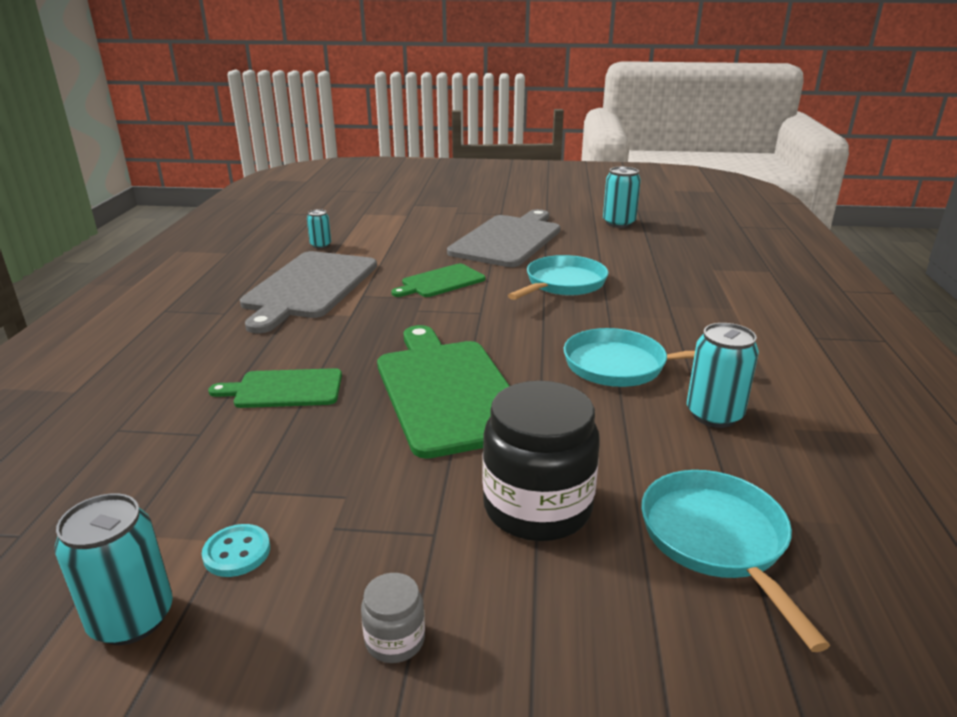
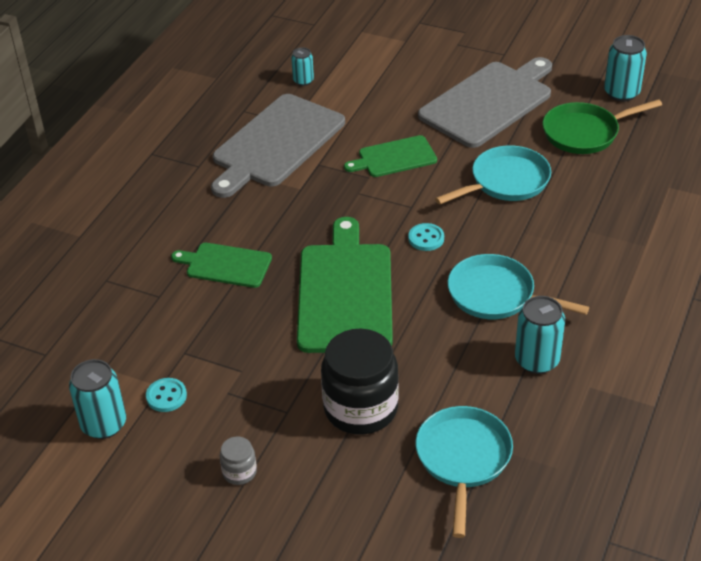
camera: 20 degrees right, 15 degrees up
none -> turquoise button [408,223,444,251]
none -> green pan [543,99,662,154]

